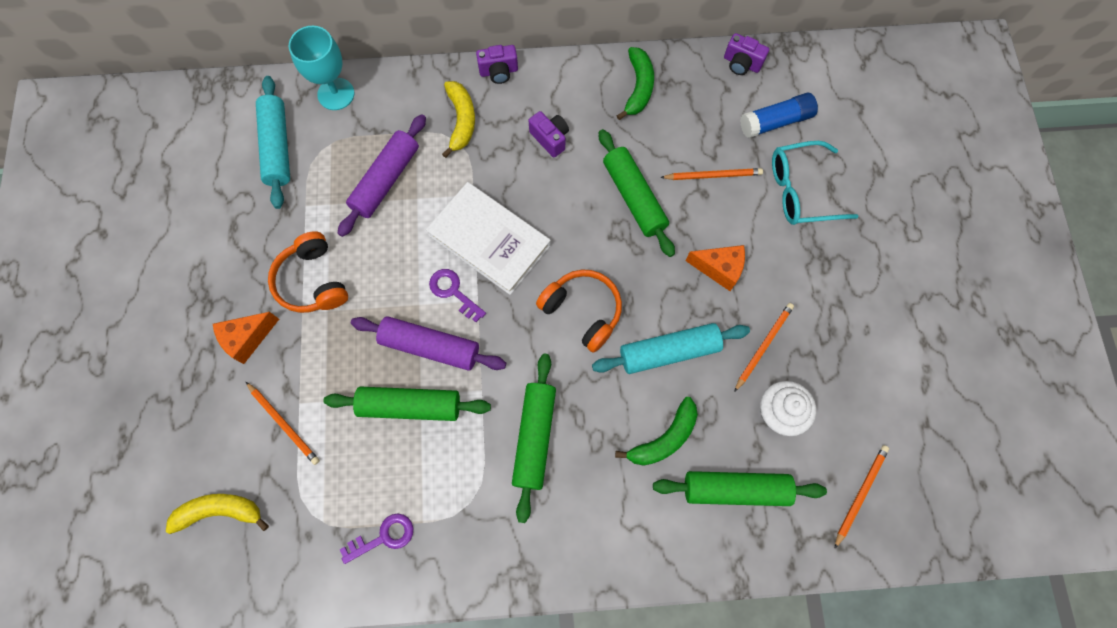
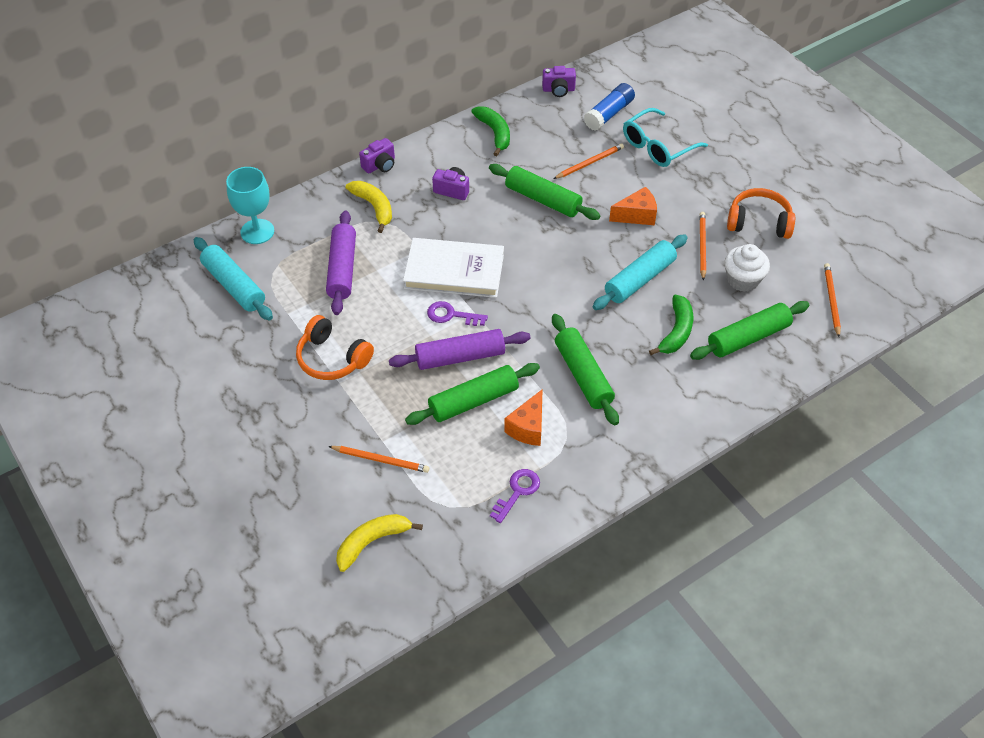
camera: 30 degrees left, 20 degrees down
orange cheese [213,312,279,364] -> orange cheese moved to [504,389,543,446]
orange headphones [536,270,622,353] -> orange headphones moved to [727,188,795,239]

